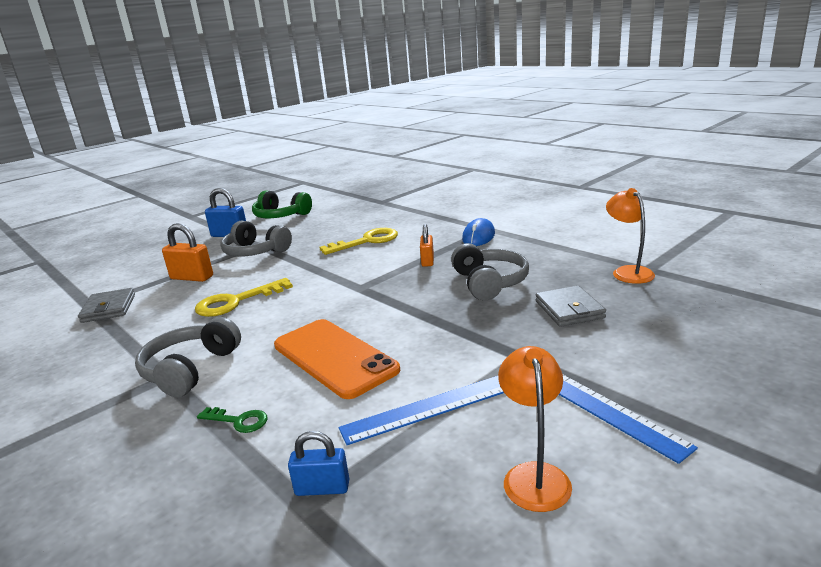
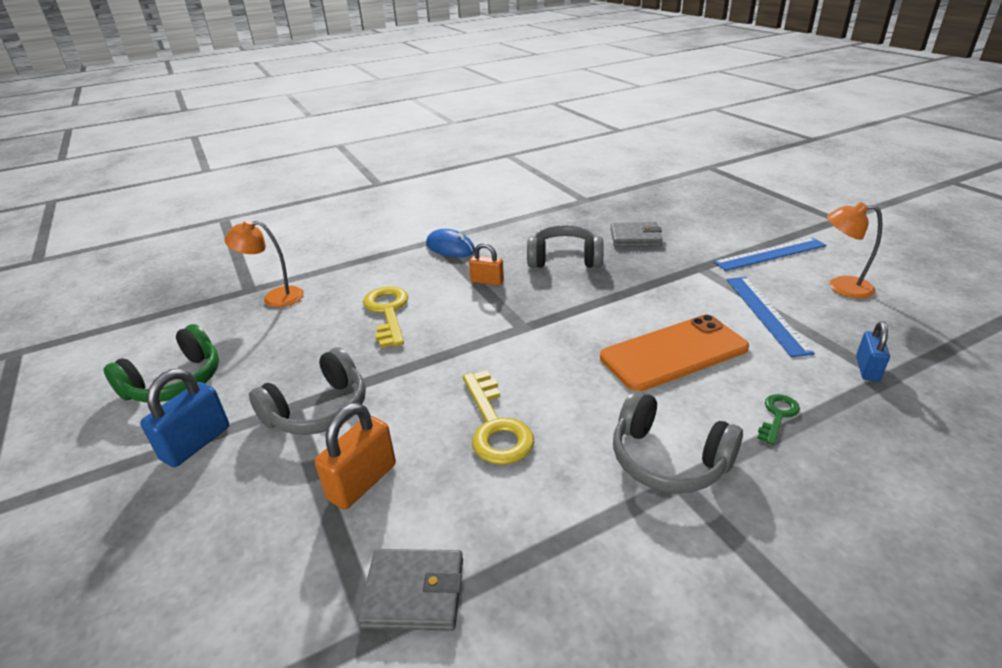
camera: 75 degrees left, 10 degrees up
orange lamp [606,188,655,284] -> orange lamp moved to [224,219,304,307]

